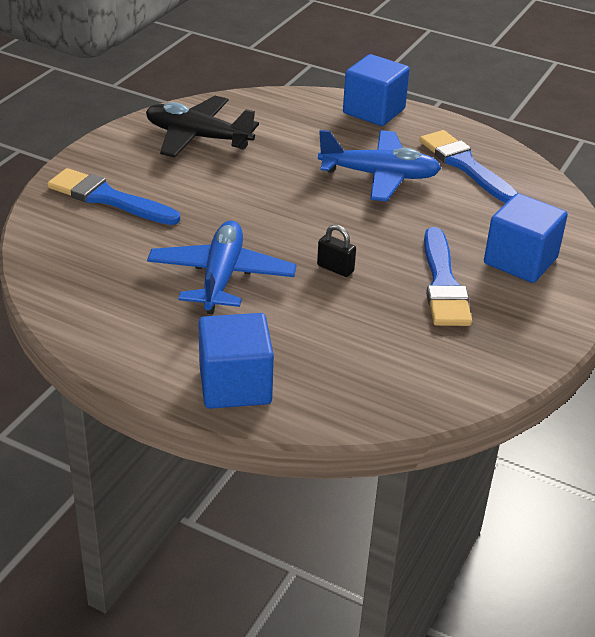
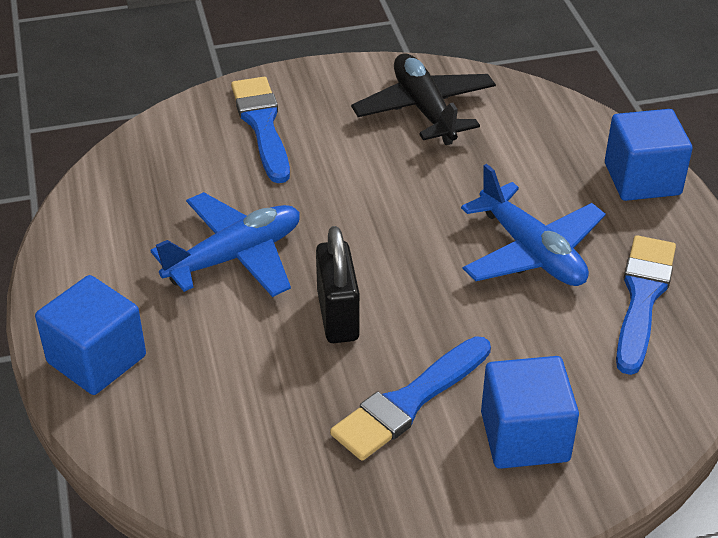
camera: 50 degrees right, 5 degrees up
black padlock [317,224,356,277] -> black padlock [316,226,360,343], size x1.77

